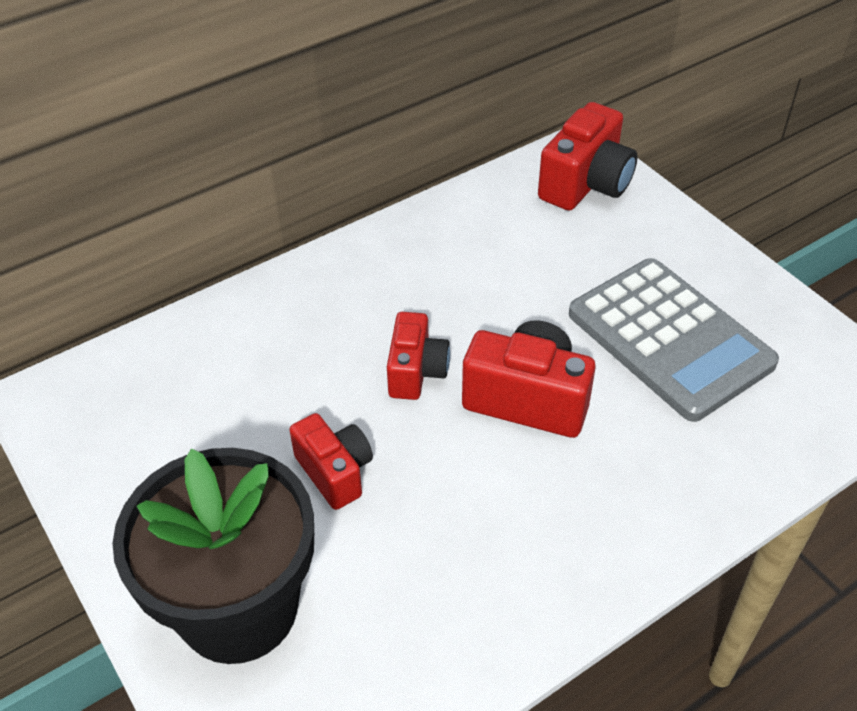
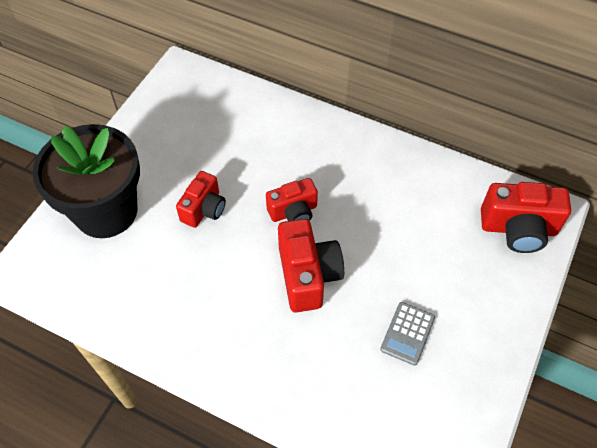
camera: 60 degrees right, 10 degrees up
grey calculator [569,258,779,422] -> grey calculator [380,302,435,366], size x0.45

